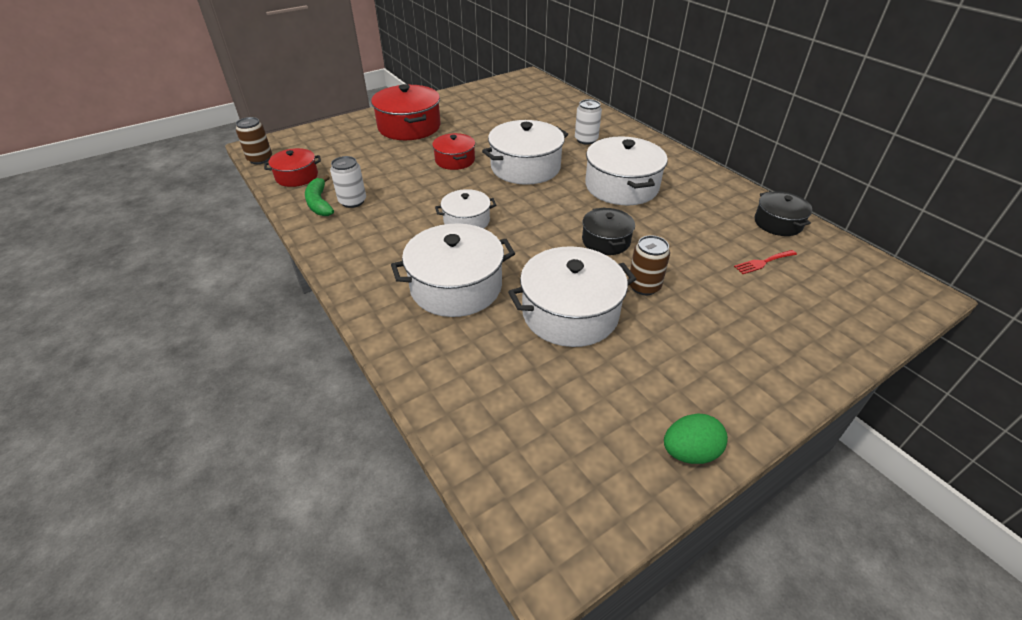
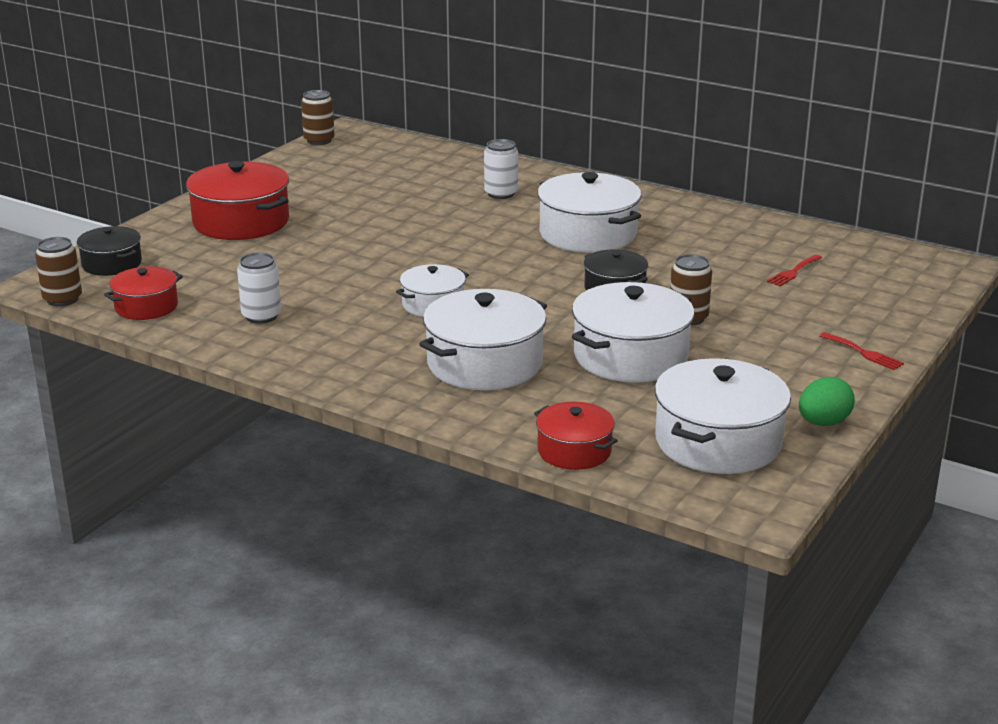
camera: 25 degrees left, 15 degrees down
green banana [305,175,334,216] -> none
red pot [432,133,475,170] -> red pot moved to [534,402,618,470]
white pot [482,120,568,185] -> white pot moved to [655,358,791,474]
black pot [755,191,812,236] -> black pot moved to [77,226,142,276]
none -> brown can [301,90,335,145]
none -> red fork [819,332,904,370]

